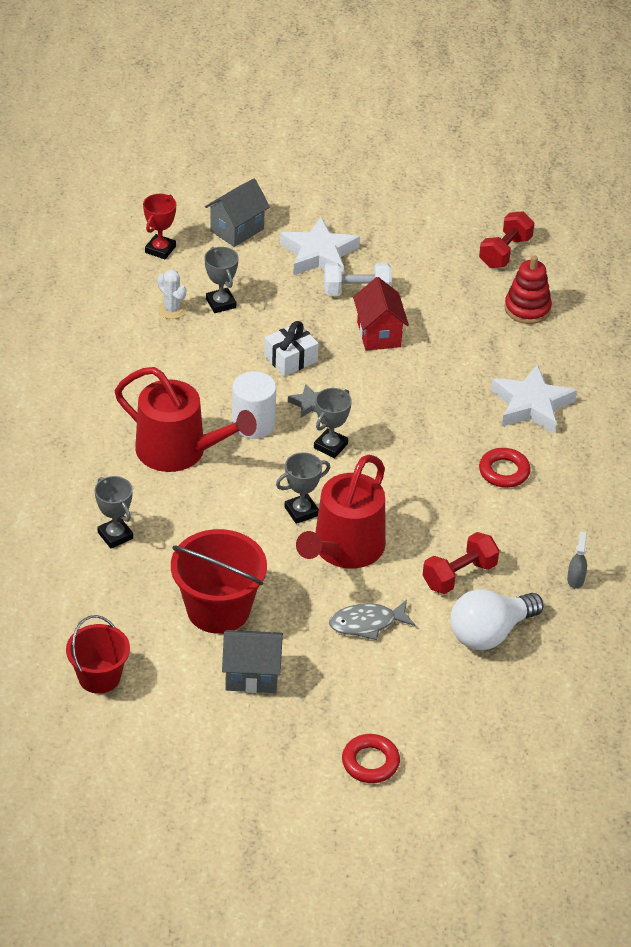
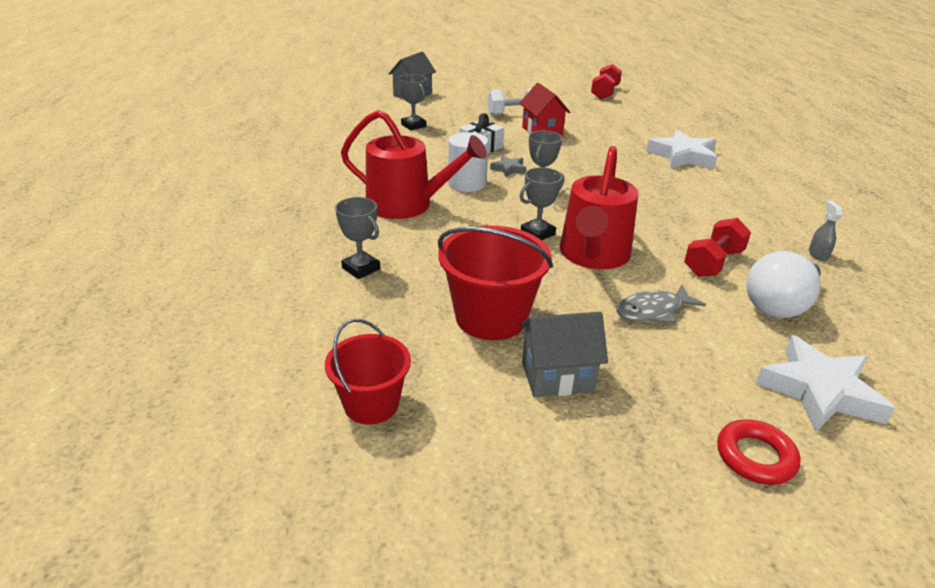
camera: 10 degrees left, 10 degrees down
red trophy [143,194,176,259] -> none
white cactus [157,269,186,319] -> none
white star [280,217,360,275] -> white star moved to [755,335,895,432]
red ring [479,448,531,488] -> none
red stacking toy [504,256,552,324] -> none

